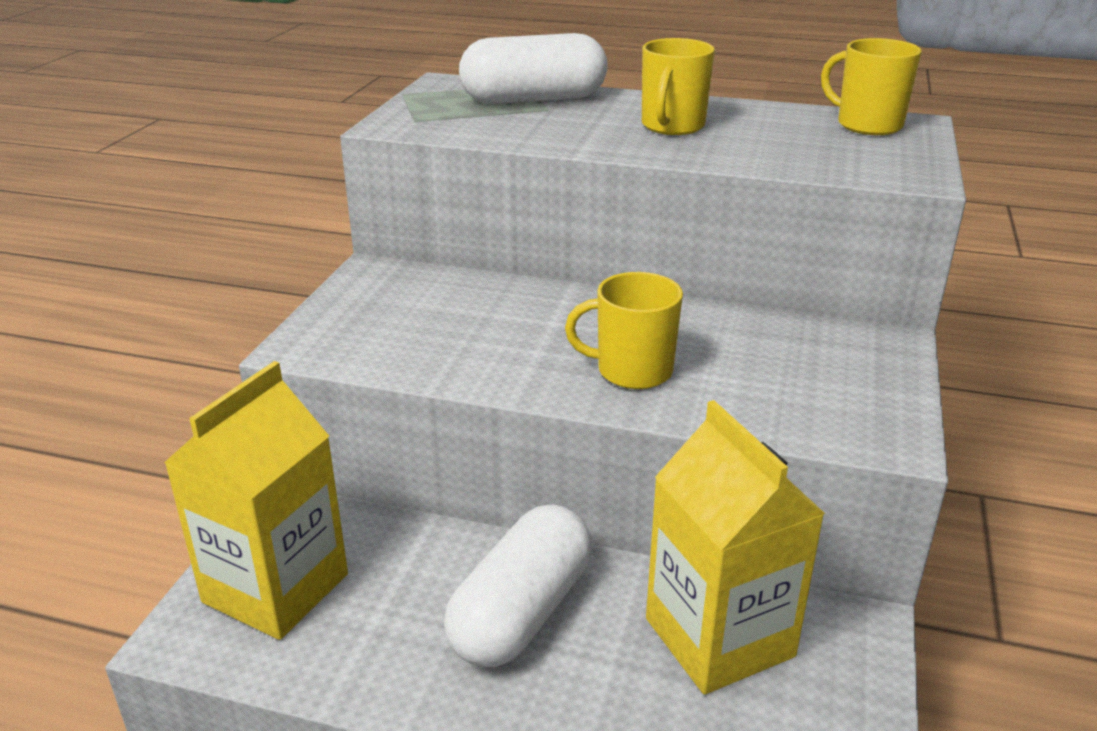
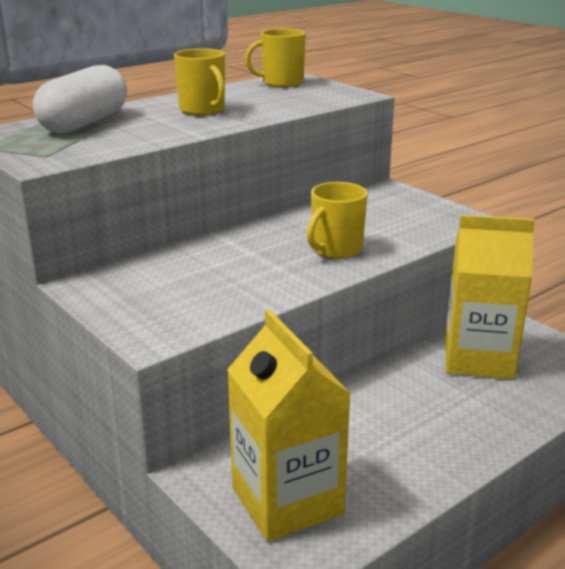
camera: 55 degrees left, 5 degrees down
white capsule [444,504,592,667] -> none

